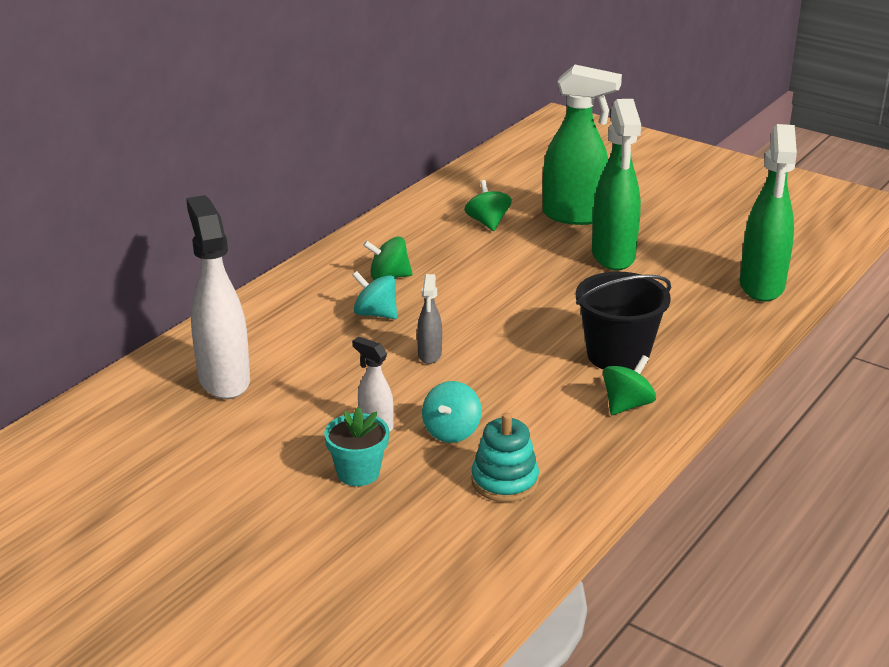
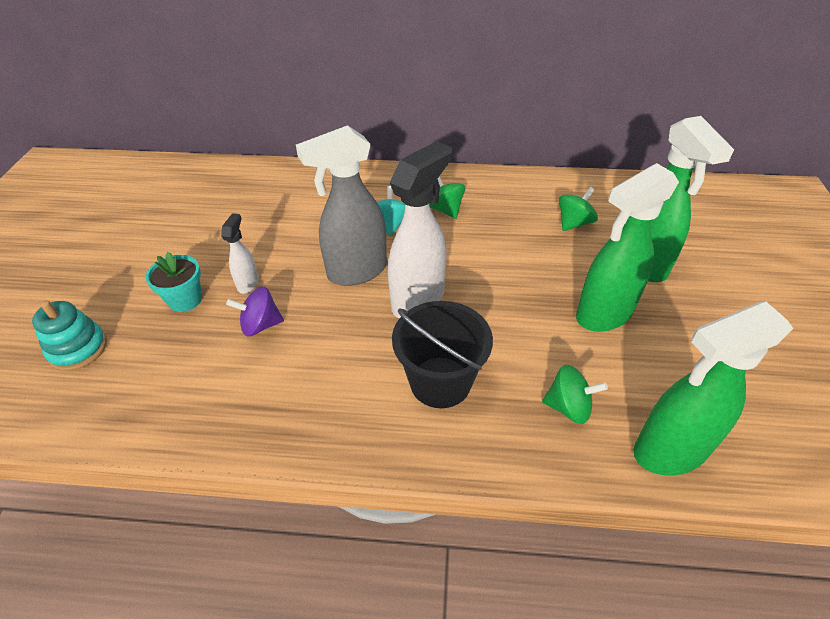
camera: 60 degrees right, 15 degrees up
white spray bottle [186,195,250,399] -> white spray bottle moved to [388,141,452,318]
grey spray bottle [417,274,442,364] -> grey spray bottle [296,125,387,286], size x2.05
turquoise spinning top [422,381,482,443] -> purple spinning top [226,287,284,336]
turquoise stacking toy [471,413,539,502] -> turquoise stacking toy moved to [32,300,107,371]
green spinning top [603,355,656,415] -> green spinning top moved to [542,365,608,424]

